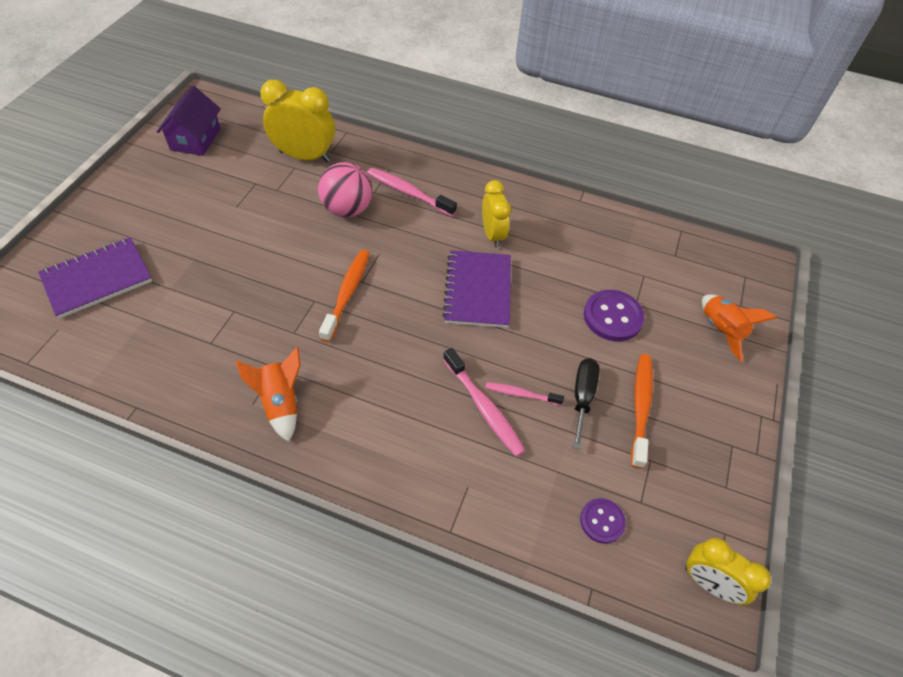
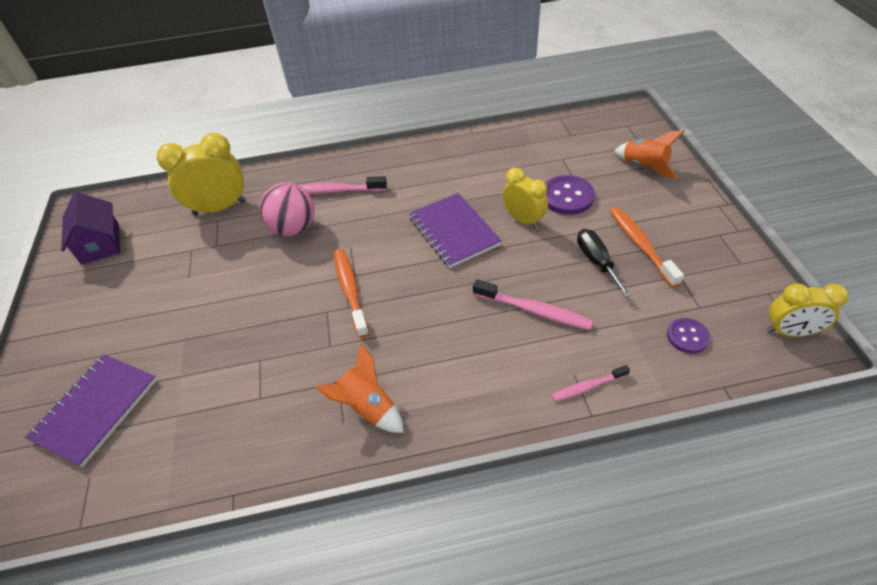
camera: 25 degrees left, 5 degrees down
yellow clock [482,180,511,248] -> yellow clock moved to [503,167,548,229]
pink toothbrush [485,382,564,406] -> pink toothbrush moved to [551,365,630,401]

